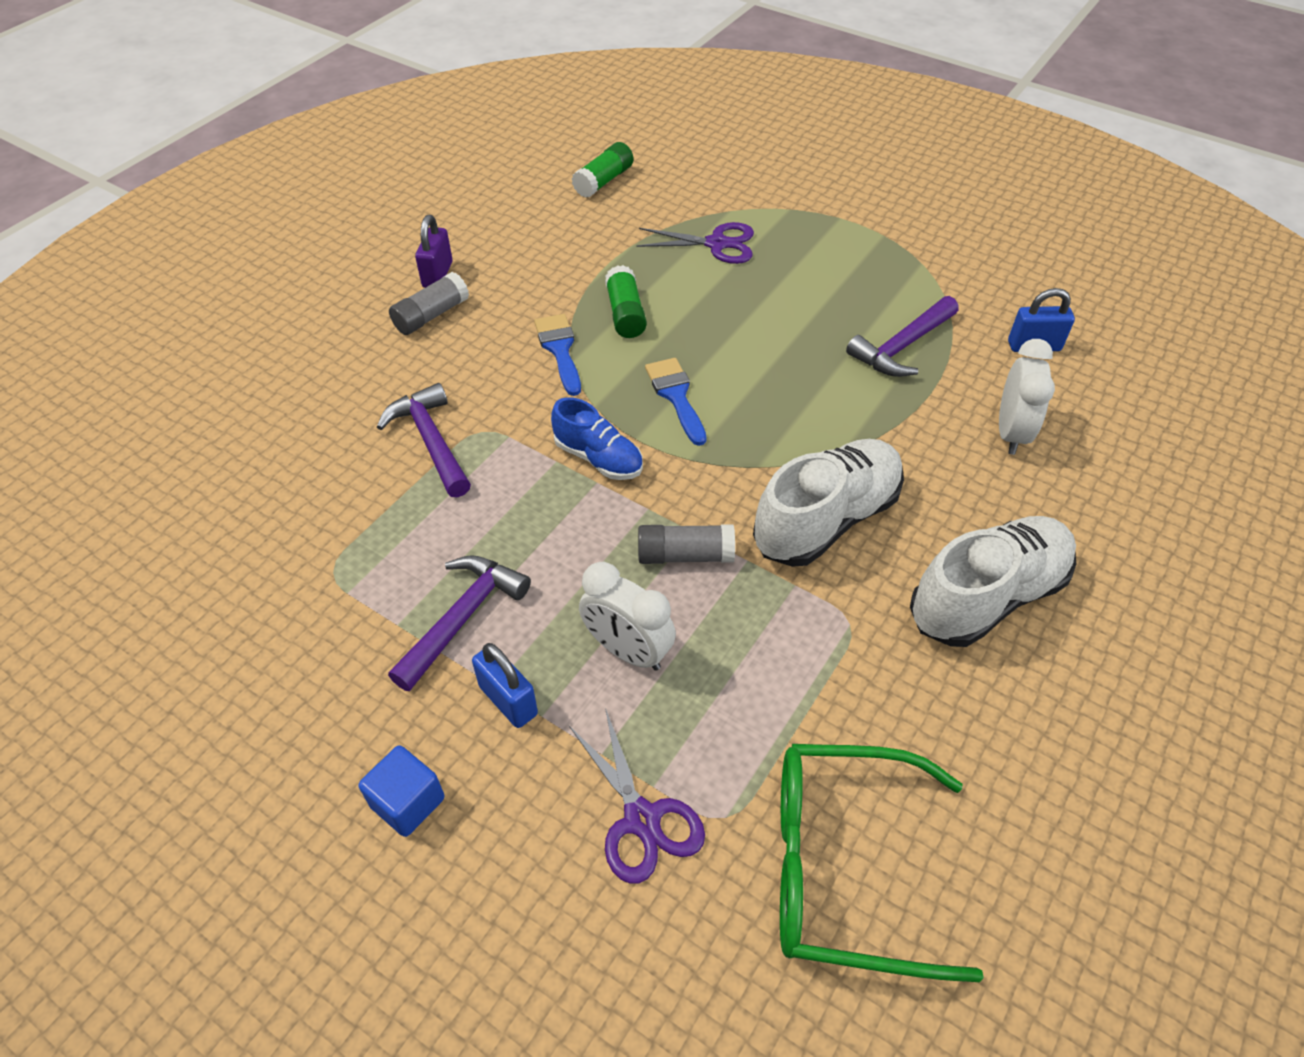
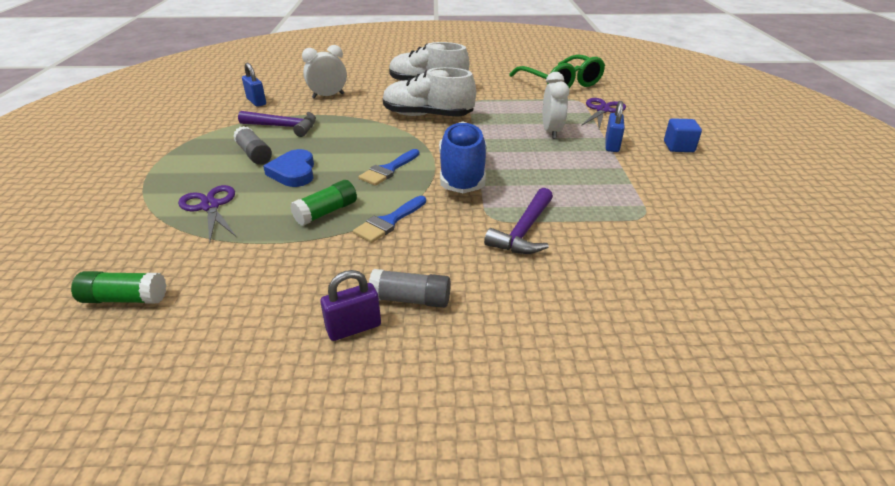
camera: 125 degrees left, 15 degrees down
purple hammer [388,555,531,691] -> none
blue shoe [551,397,643,480] -> blue shoe [439,122,487,193], size x1.70
grey glue stick [638,524,735,564] -> grey glue stick moved to [233,126,272,165]
none -> blue heart [263,149,314,187]

